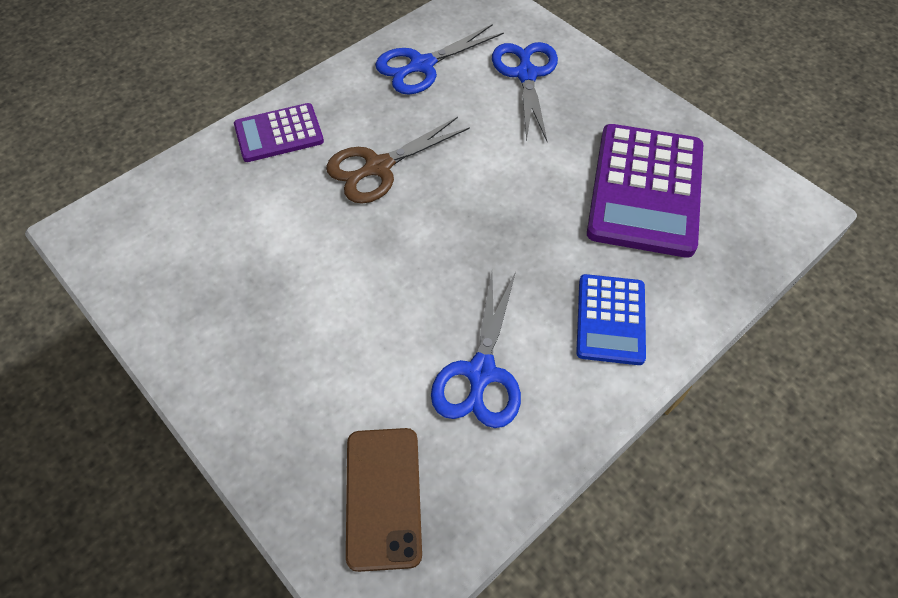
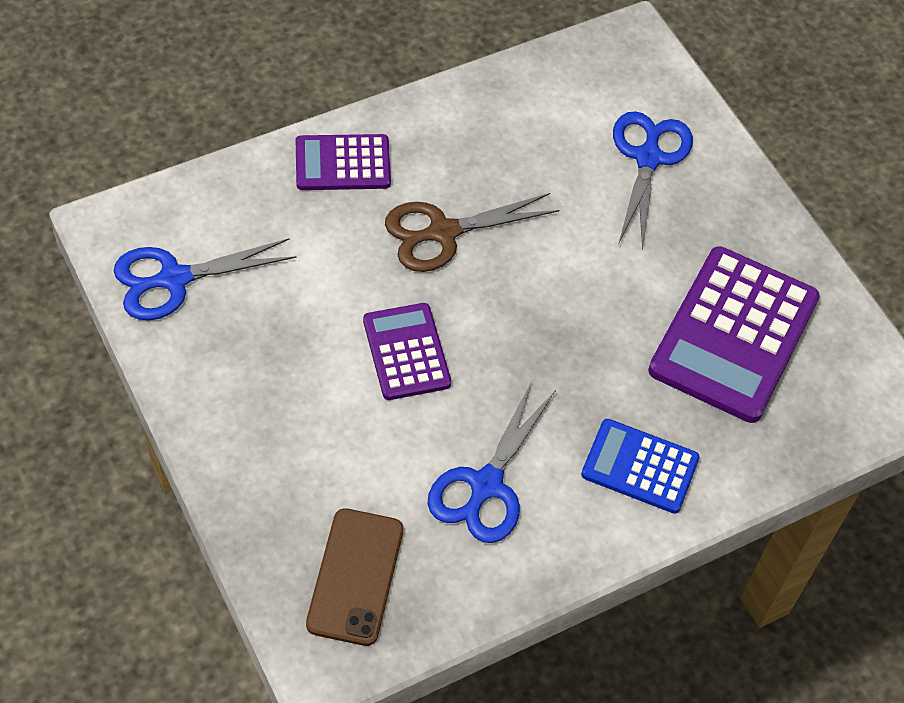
camera: 10 degrees right, 0 degrees up
blue scissors [375,24,504,95] -> blue scissors moved to [114,238,297,320]
blue calculator [576,274,646,365] -> blue calculator turned 90 degrees clockwise [581,419,700,514]
none -> purple calculator [363,303,451,400]

